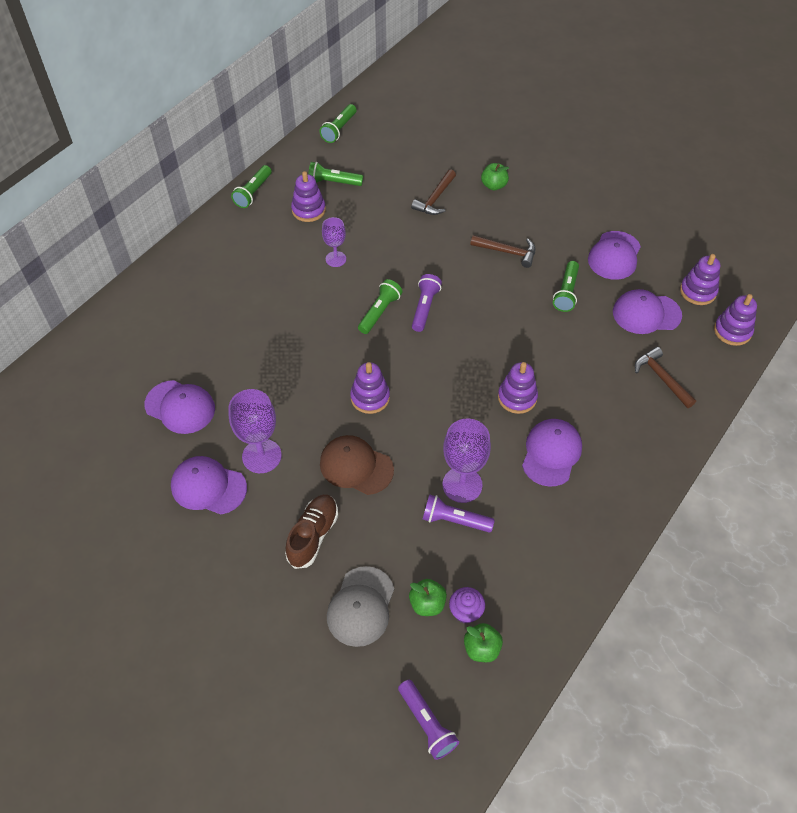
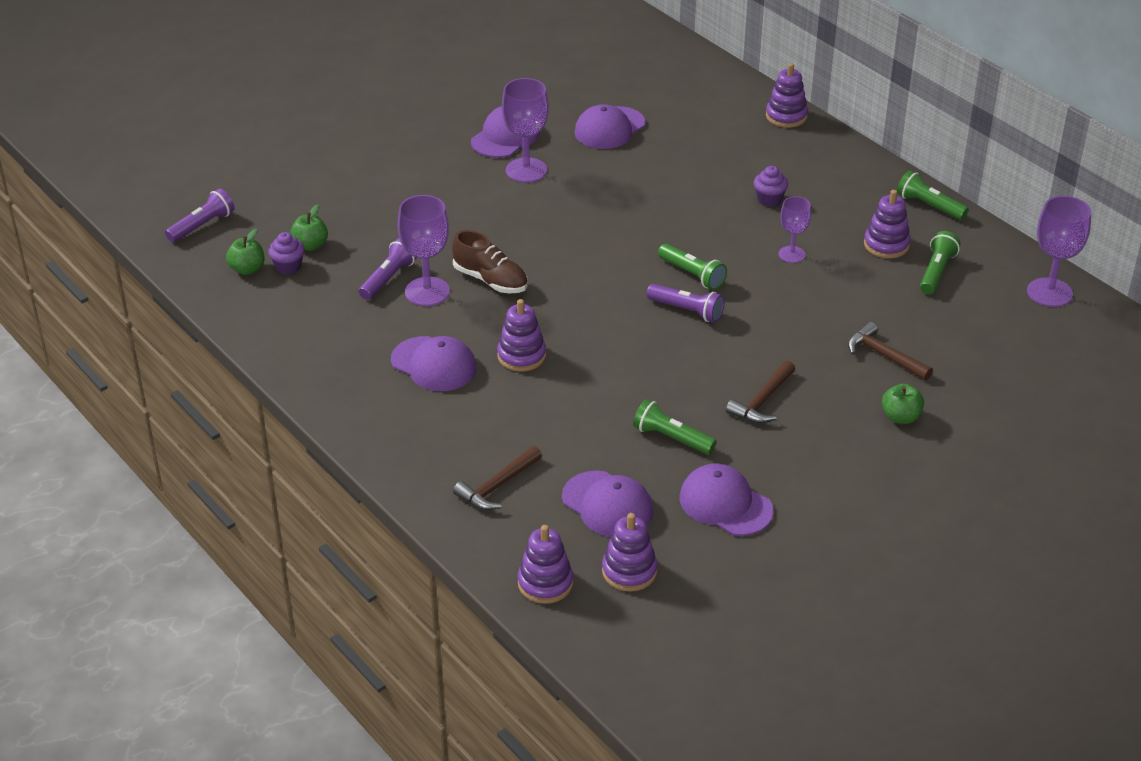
camera: 105 degrees right, 15 degrees down
brown shoe [285,494,338,569] -> brown shoe moved to [452,230,528,293]
green flashlight [319,104,356,143] -> purple goblet [1027,196,1092,307]
brown cap [320,435,394,495] -> none
grey cap [327,566,394,647] -> none
purple stacking toy [350,362,390,414] -> purple stacking toy moved to [766,63,808,128]
purple flashlight [398,680,459,760] -> purple flashlight turned 150 degrees clockwise [165,188,234,242]
purple cap [613,289,682,334] -> purple cap turned 120 degrees clockwise [562,471,654,537]
brown hammer [635,347,696,408] -> brown hammer turned 150 degrees clockwise [453,446,542,510]
none -> purple cupcake [754,166,788,207]

